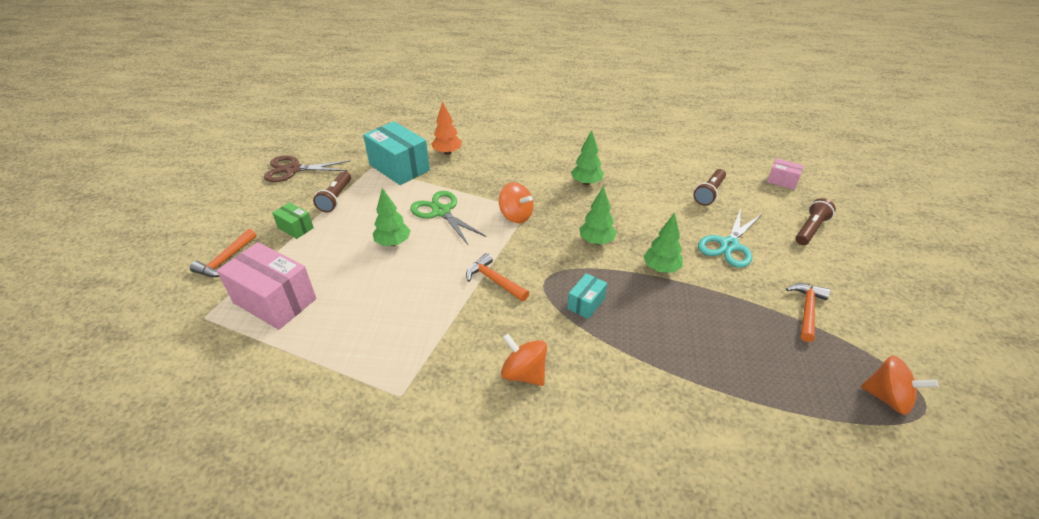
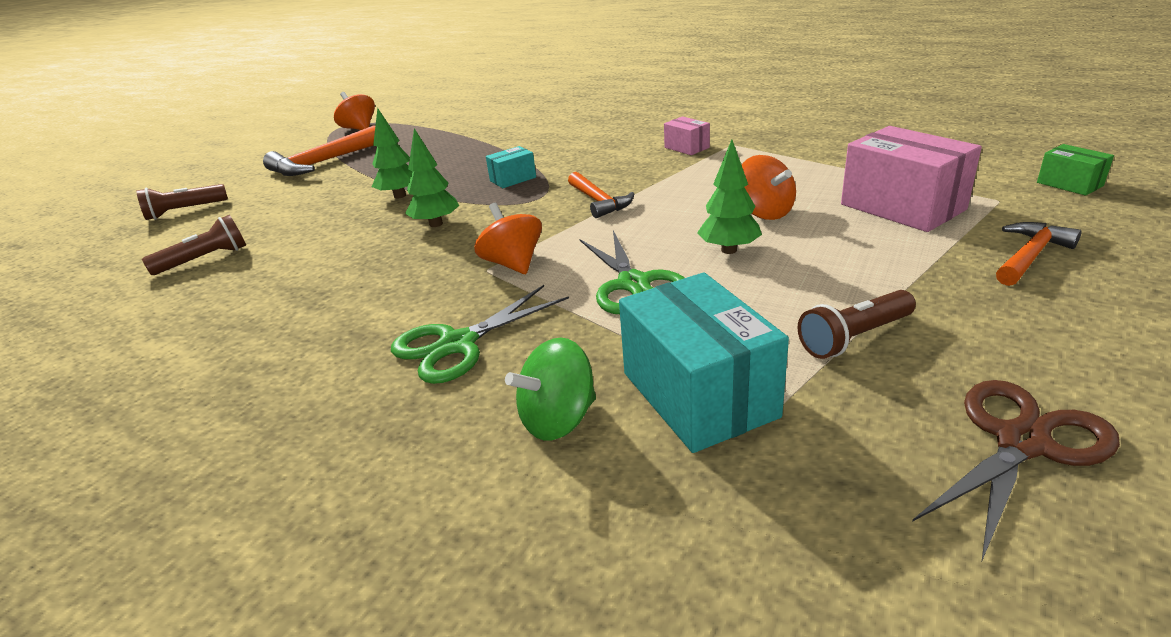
camera: 155 degrees left, 10 degrees down
brown scissors [264,155,350,182] -> brown scissors turned 60 degrees counterclockwise [912,380,1120,563]
green box [272,202,314,239] -> green box moved to [1037,144,1114,196]
brown flashlight [313,171,351,212] -> brown flashlight turned 150 degrees counterclockwise [798,290,916,359]
orange tree [431,101,462,155] -> green spinning top [505,337,596,441]
orange spinning top [501,334,547,386] -> orange spinning top moved to [742,155,796,220]
green tree [571,130,604,186] -> none
turquoise scissors [698,208,762,268] -> none
pink box [767,158,804,190] -> pink box moved to [664,116,710,155]
orange hammer [786,283,830,342] -> orange hammer [263,125,375,176], size x1.56
none -> green scissors [391,285,569,384]

